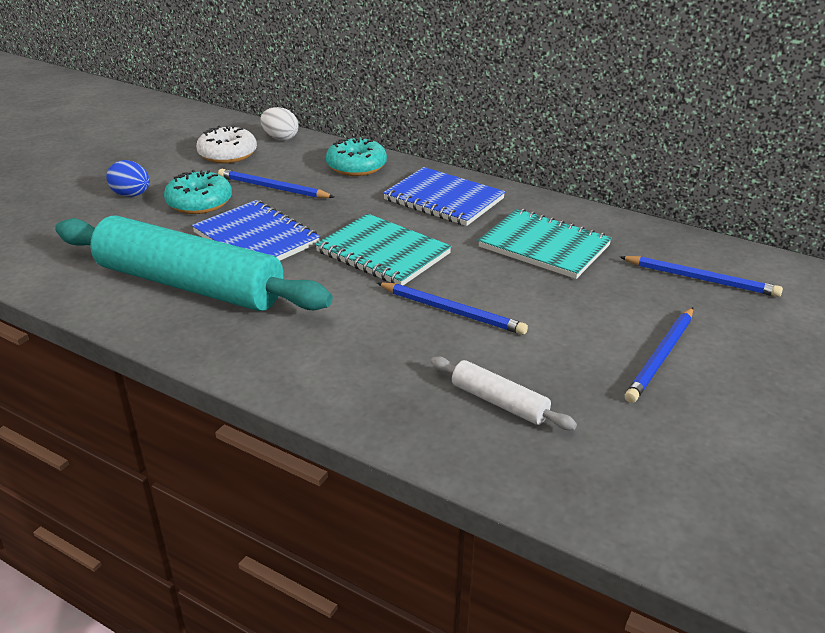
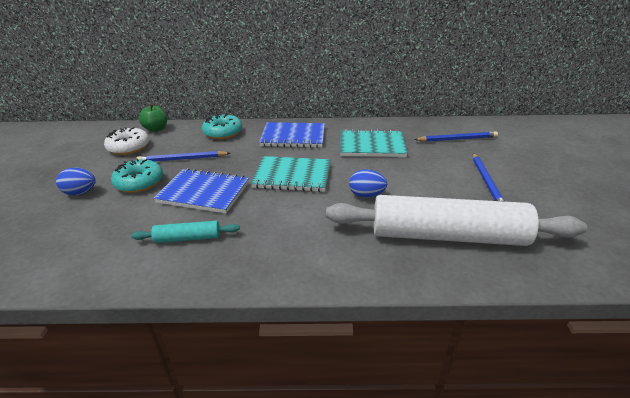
camera: 30 degrees left, 0 degrees up
turquoise rolling pin [55,215,333,311] -> turquoise rolling pin [131,221,240,243], size x0.43
white egg [260,107,299,140] -> green apple [139,103,167,132]
blue pencil [377,282,528,335] -> blue egg [349,169,387,198]
white rolling pin [431,356,577,430] -> white rolling pin [326,195,587,246], size x2.33

